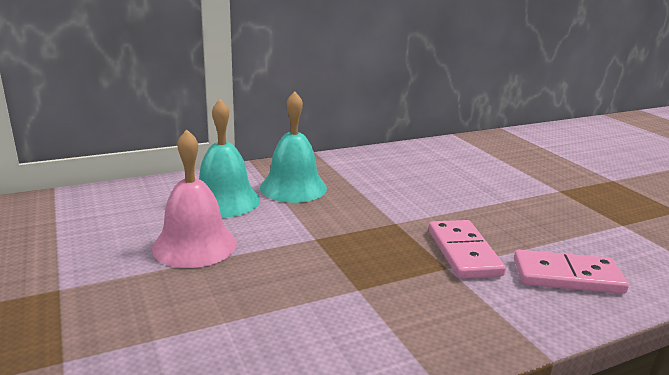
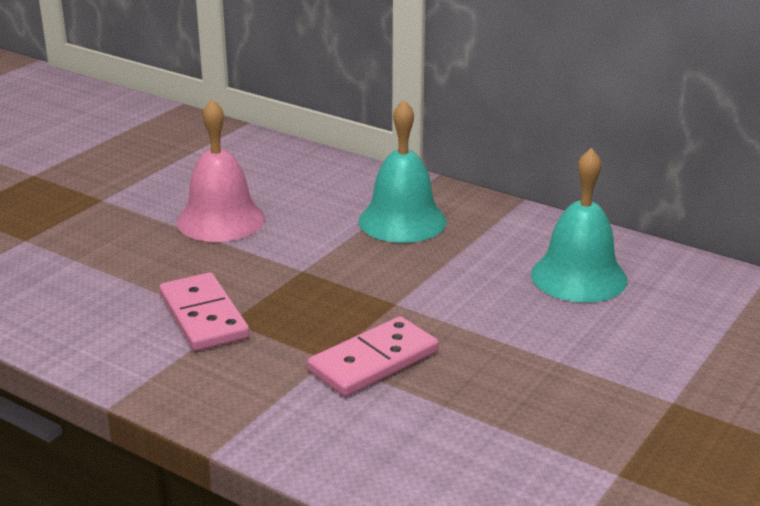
camera: 60 degrees right, 5 degrees up
turquoise bell [199,99,260,217] -> turquoise bell moved to [531,148,627,303]
pink domino [514,250,629,294] -> pink domino moved to [160,273,249,351]

